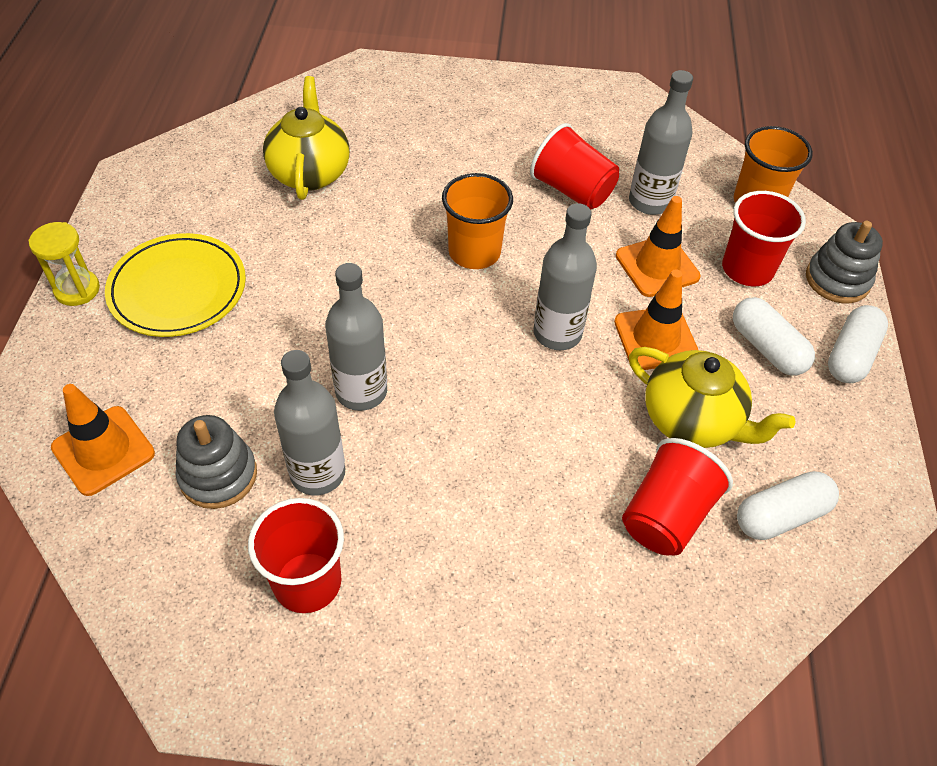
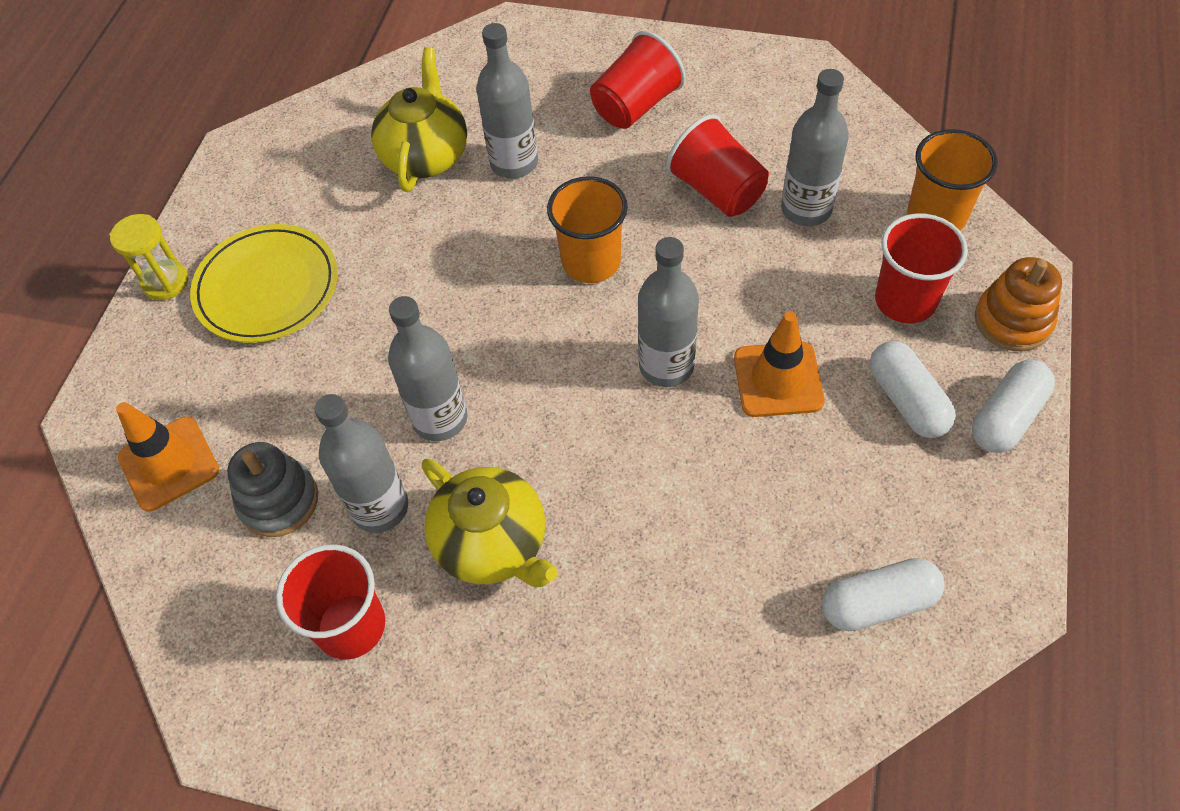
camera: 15 degrees right, 5 degrees up
orange traffic cone [616,196,701,297] -> none
red cup [622,438,733,556] -> red cup moved to [590,31,685,129]
yellow teapot [629,347,796,448] -> yellow teapot moved to [422,459,558,588]
grey stacking toy [806,221,883,303] -> orange stacking toy [975,257,1062,352]
none -> grey bottle [476,23,538,178]

